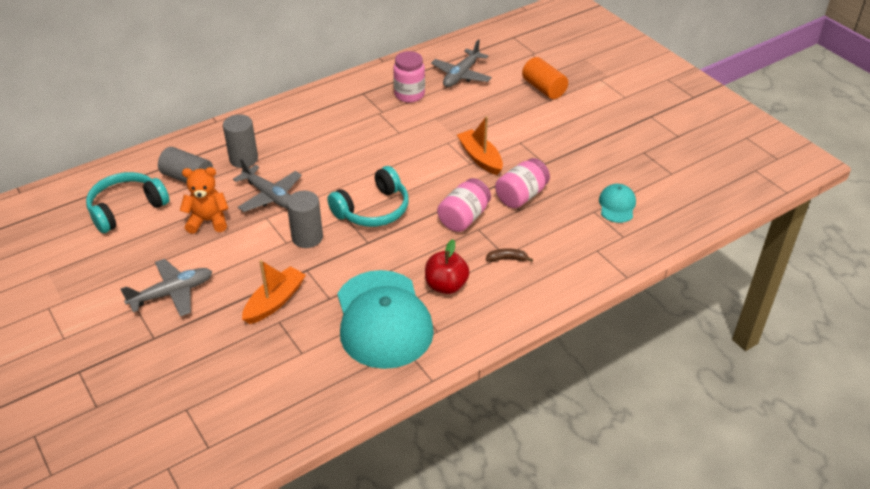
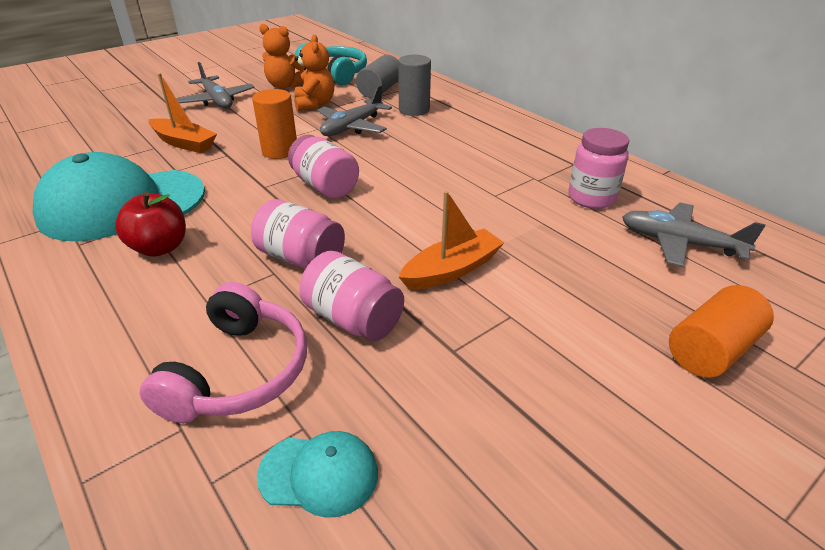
camera: 85 degrees right, 5 degrees down
grey cylinder [287,191,323,248] -> orange cylinder [252,89,297,159]
turquoise headphones [327,166,409,227] -> pink jar [288,135,359,199]
brown banana [486,248,533,262] -> none
none -> pink headphones [139,282,307,423]
none -> orange teddy bear [259,24,305,89]

